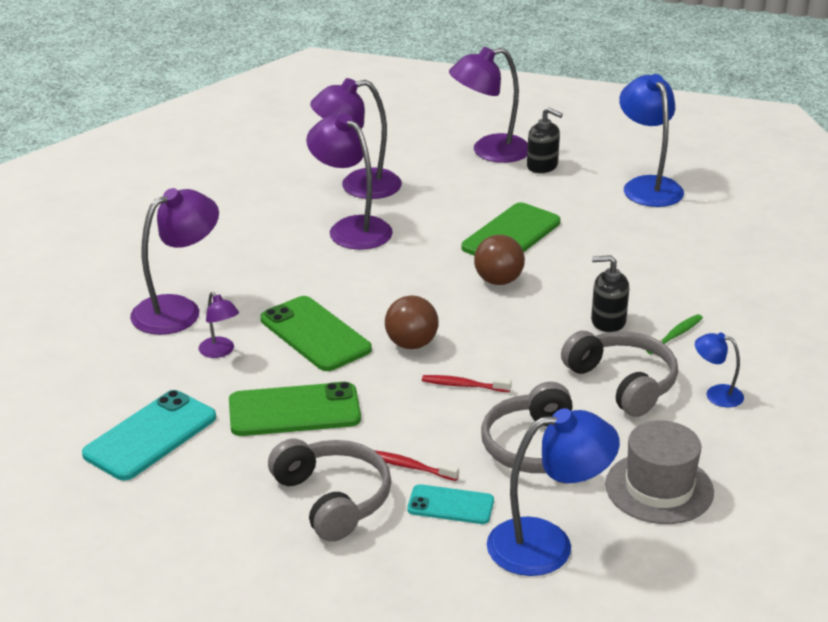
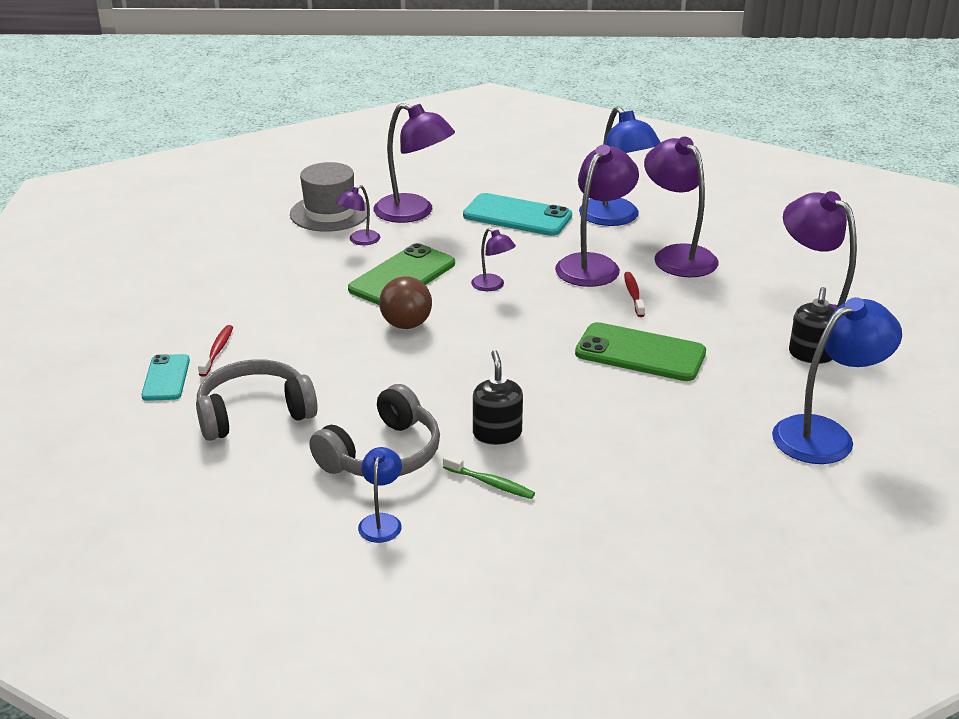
camera: 75 degrees right, 0 degrees up
turquoise phone [82,390,216,480] -> turquoise phone moved to [463,193,572,236]
green phone [229,382,361,436] -> none
grey headphones [268,439,391,542] -> none
red toothbrush [422,375,512,392] -> red toothbrush moved to [624,272,645,317]
brown ball [474,235,525,285] -> none
blue lamp [487,408,620,576] -> blue lamp moved to [579,106,661,226]
grey hat [605,420,714,524] -> grey hat moved to [290,162,367,232]
none -> purple lamp [471,228,516,291]

